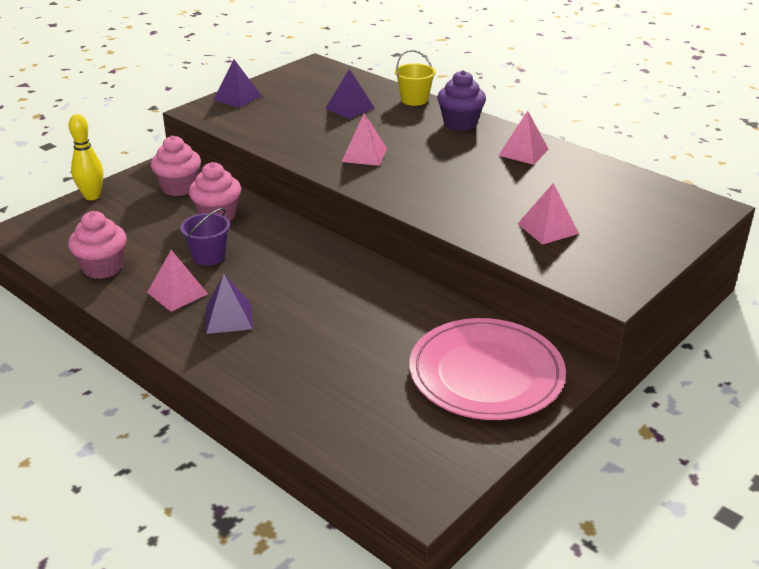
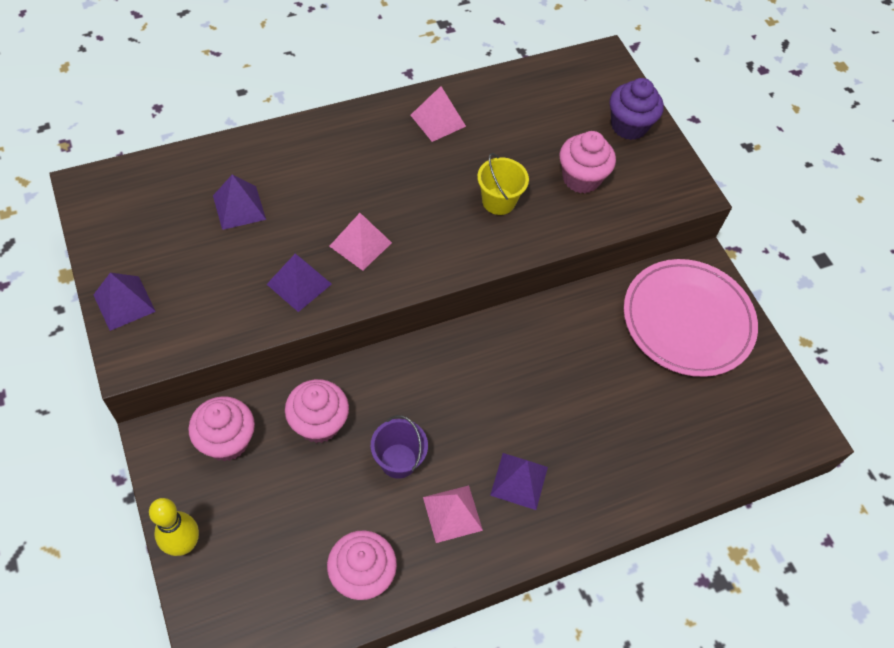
camera: 70 degrees left, 25 degrees up
yellow bucket [395,50,436,106] -> yellow bucket moved to [477,153,529,215]
purple cupcake [437,70,486,131] -> purple cupcake moved to [610,78,664,140]
pink pyramid [518,183,579,245] -> pink cupcake [559,131,616,193]
none -> purple pyramid [267,254,332,312]

